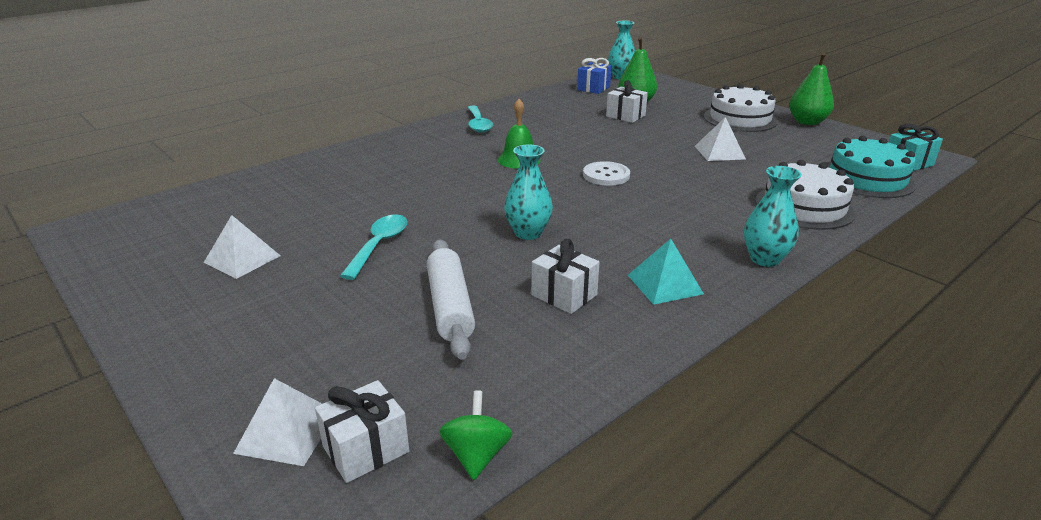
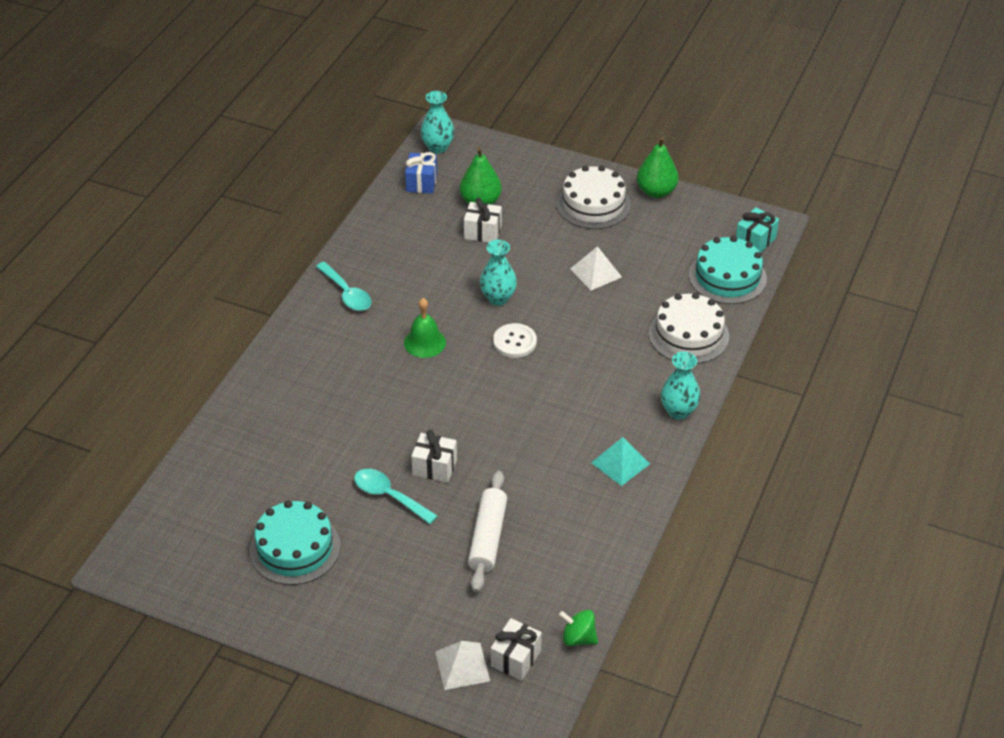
camera: 25 degrees left, 15 degrees up
white pyramid [204,215,281,279] -> turquoise cake [250,500,341,585]
turquoise spoon [340,215,408,280] -> turquoise spoon turned 45 degrees counterclockwise [354,469,437,524]
white rolling pin [427,239,475,360] -> white rolling pin turned 45 degrees clockwise [468,471,507,592]
green spinning top [439,390,513,480] -> green spinning top turned 45 degrees counterclockwise [559,610,598,646]
turquoise vase [504,144,553,240] -> turquoise vase moved to [480,240,517,306]
white gift [531,239,600,314] -> white gift moved to [411,430,457,483]

